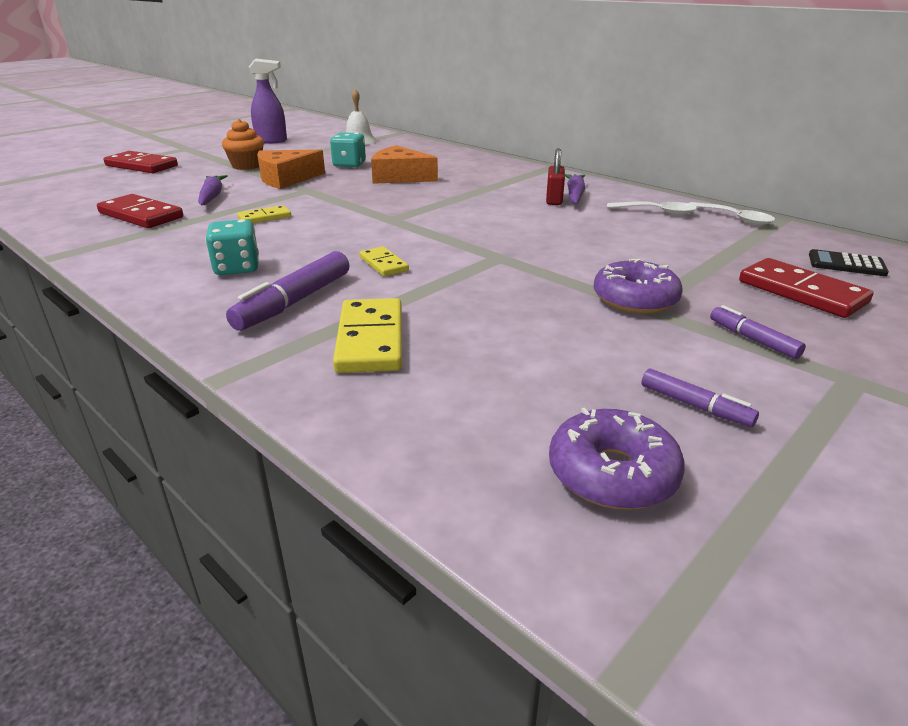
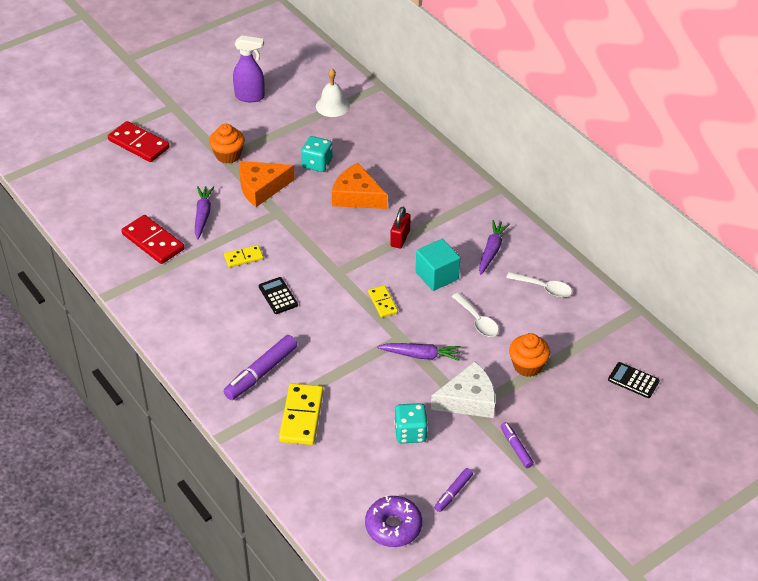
camera: 10 degrees right, 15 degrees up
turquoise dice [206,219,259,275] -> turquoise dice moved to [394,403,428,444]
yellow domino [359,246,409,277] -> yellow domino moved to [368,285,398,318]
red padlock [546,148,565,205] -> red padlock moved to [390,206,411,249]
purple donut [593,259,682,314] -> white cheese [431,361,495,418]
purple marker [641,368,759,427] -> purple marker turned 75 degrees clockwise [434,468,473,512]
white spoon [688,202,775,225] -> white spoon moved to [452,293,499,337]
red domino [739,258,873,318] -> none
none -> black calculator [259,277,298,314]
none -> purple carrot [377,343,461,361]
none -> turquoise cube [416,239,460,291]
none -> orange cupcake [509,333,550,377]

